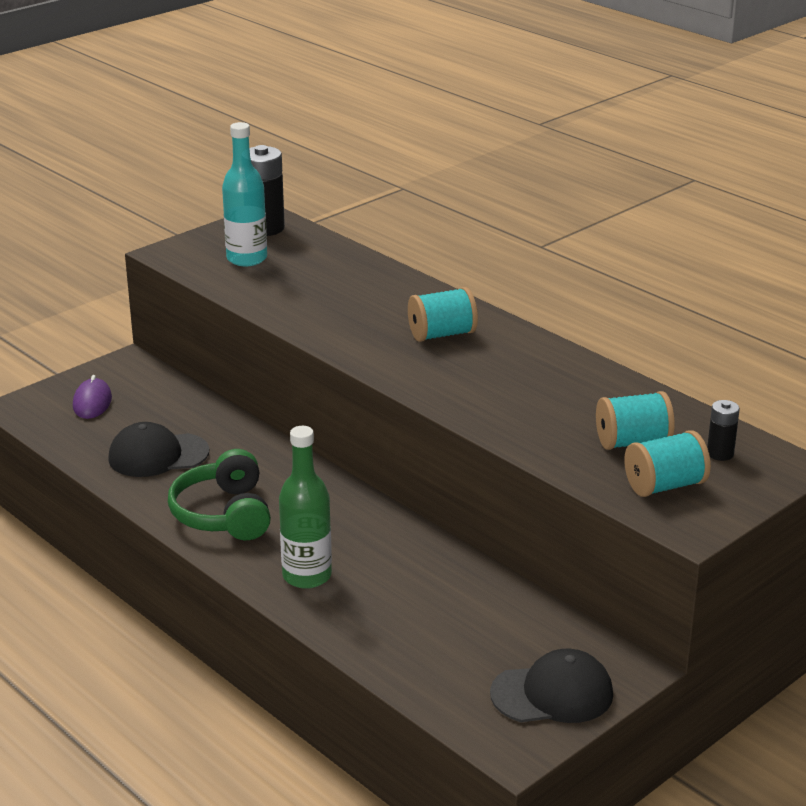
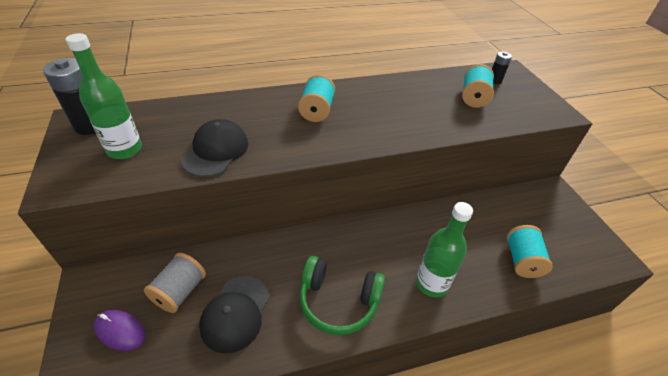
camera: 65 degrees left, 15 degrees up
turquoise bottle [222,122,267,266] -> green bottle [66,33,142,159]
black cap [490,649,613,723] -> black cap moved to [181,119,248,177]
turquoise spool [624,430,711,497] -> turquoise spool moved to [507,225,553,278]
none -> grey spool [144,253,206,313]

